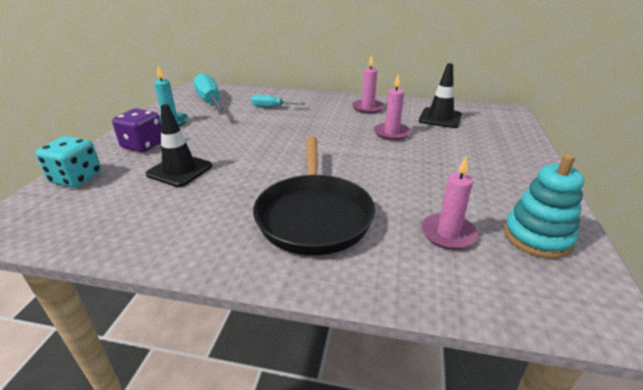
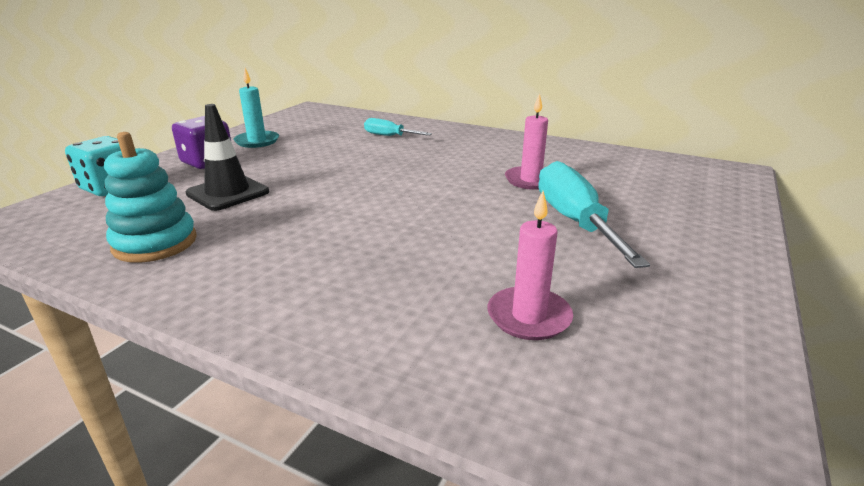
camera: 15 degrees right, 5 degrees down
turquoise screwdriver [193,73,227,115] -> turquoise screwdriver moved to [538,161,650,268]
black pan [253,136,375,255] -> none
pink candle [352,55,384,114] -> none
black traffic cone [419,63,462,128] -> none
turquoise stacking toy [504,154,584,259] -> turquoise stacking toy moved to [104,132,197,263]

